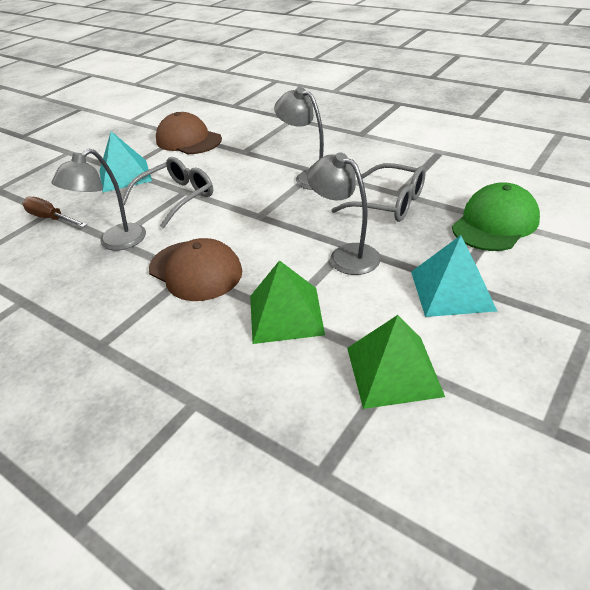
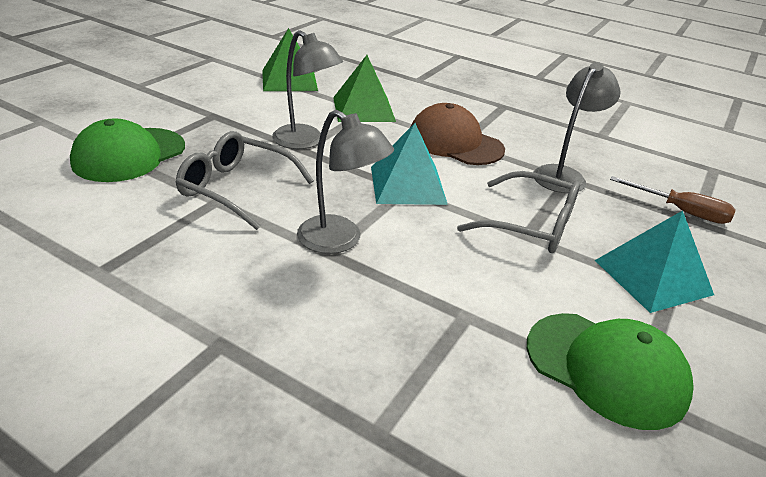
camera: 170 degrees right, 5 degrees down
grey glasses [122,157,213,229] -> grey glasses turned 105 degrees counterclockwise [457,171,580,253]
brown cap [156,112,222,154] -> green cap [527,313,694,430]
turquoise pyramid [411,235,497,317] -> turquoise pyramid moved to [371,123,448,205]

